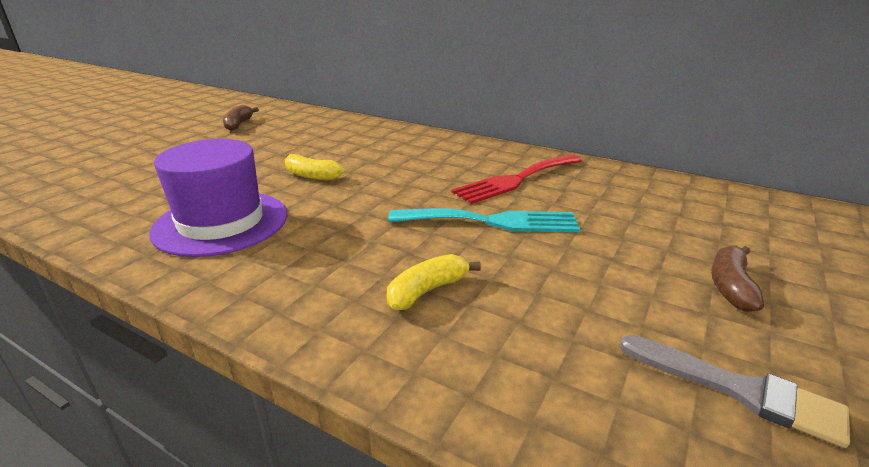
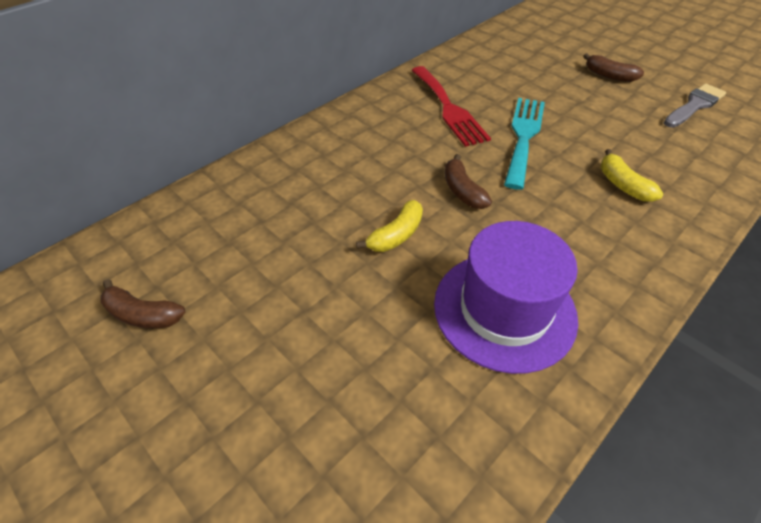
camera: 75 degrees left, 20 degrees up
none -> brown banana [445,154,492,209]

